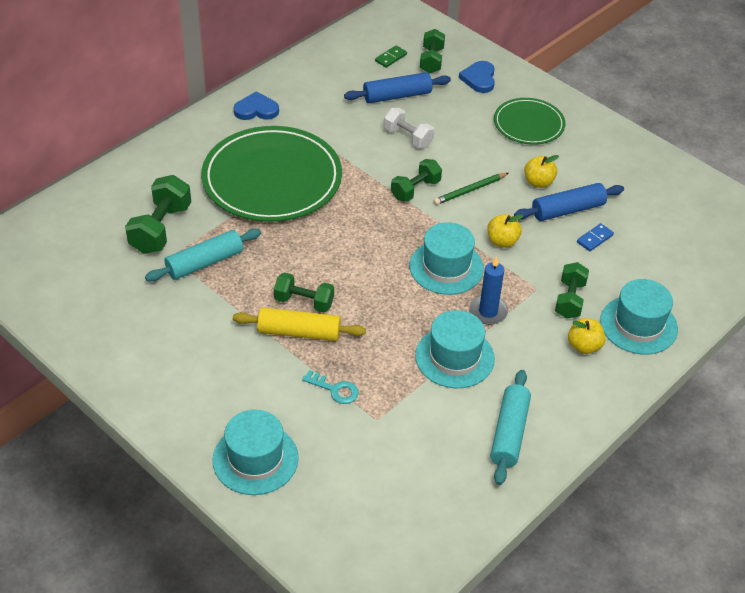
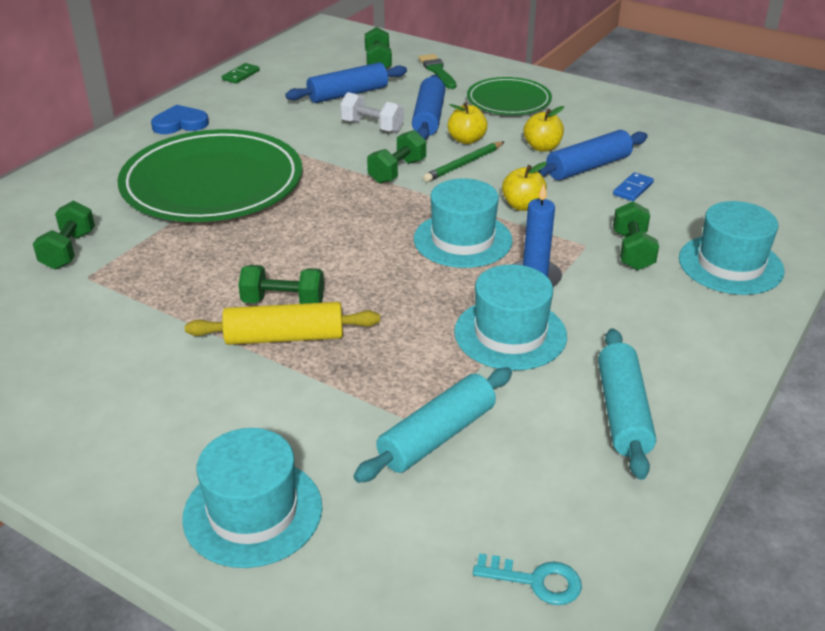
camera: 10 degrees left, 10 degrees down
green dumbbell [125,175,191,254] -> green dumbbell [33,201,95,269], size x0.67
turquoise rolling pin [145,229,261,282] -> turquoise rolling pin moved to [353,367,512,483]
turquoise key [302,370,359,404] -> turquoise key moved to [473,553,582,605]
green domino [375,45,407,68] -> green domino moved to [222,63,260,84]
blue heart [459,61,495,93] -> green brush [418,54,456,89]
yellow apple [568,318,606,354] -> yellow apple moved to [448,102,488,144]
none -> blue rolling pin [412,75,446,140]

